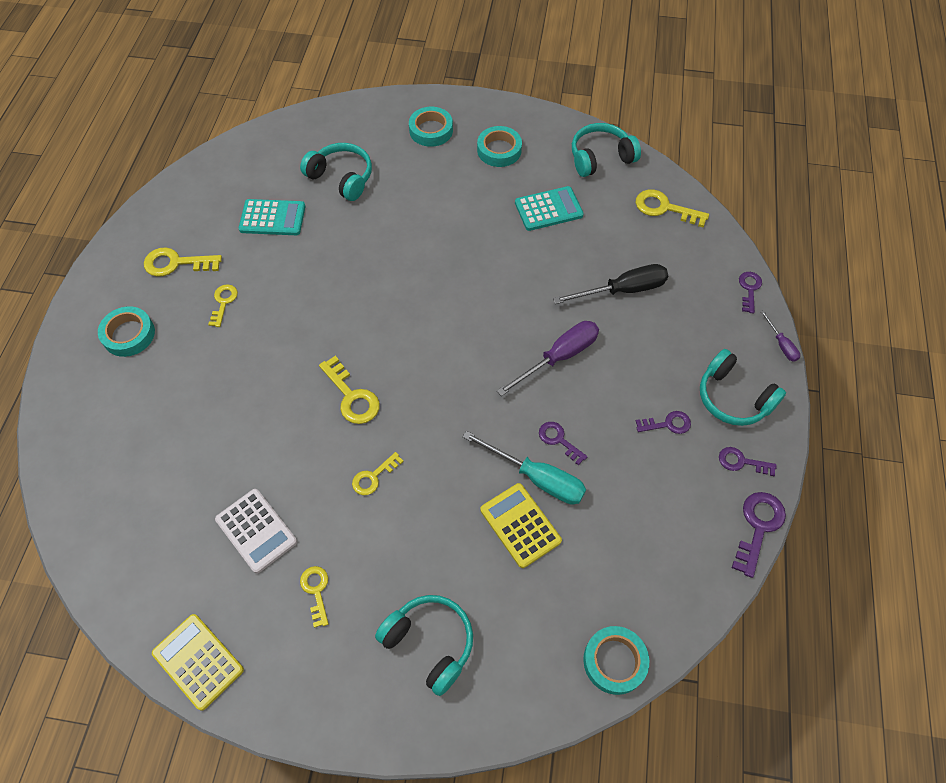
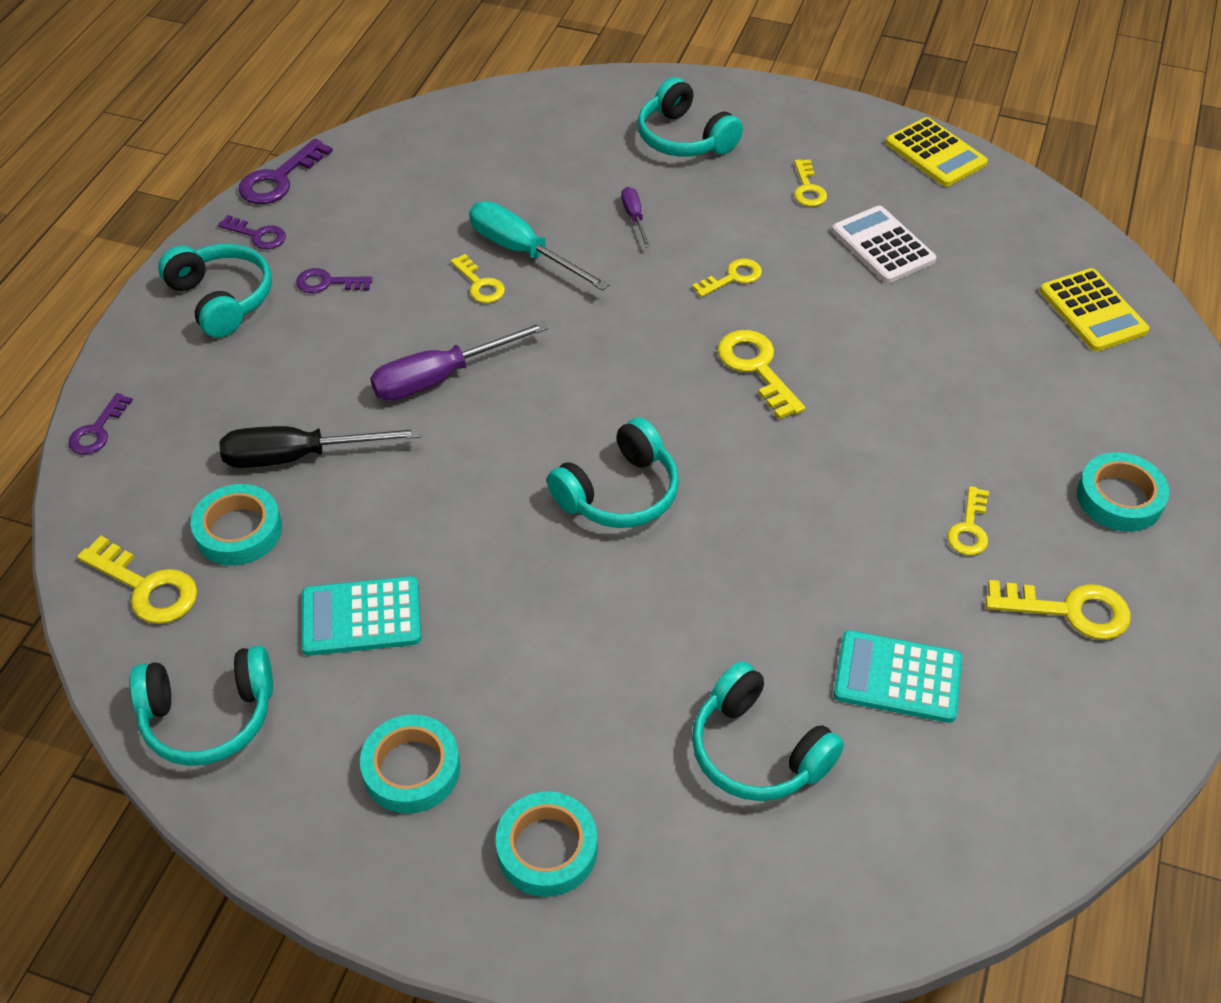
camera: 170 degrees left, 10 degrees down
yellow calculator [481,483,562,568] -> yellow calculator moved to [1040,268,1150,352]
purple key [539,422,588,465] -> yellow key [450,254,505,303]
turquoise tape [583,626,649,695] -> turquoise tape moved to [190,484,282,566]
purple screwdriver [760,310,800,362] -> purple screwdriver moved to [621,187,650,248]
none -> turquoise headphones [547,418,679,528]

